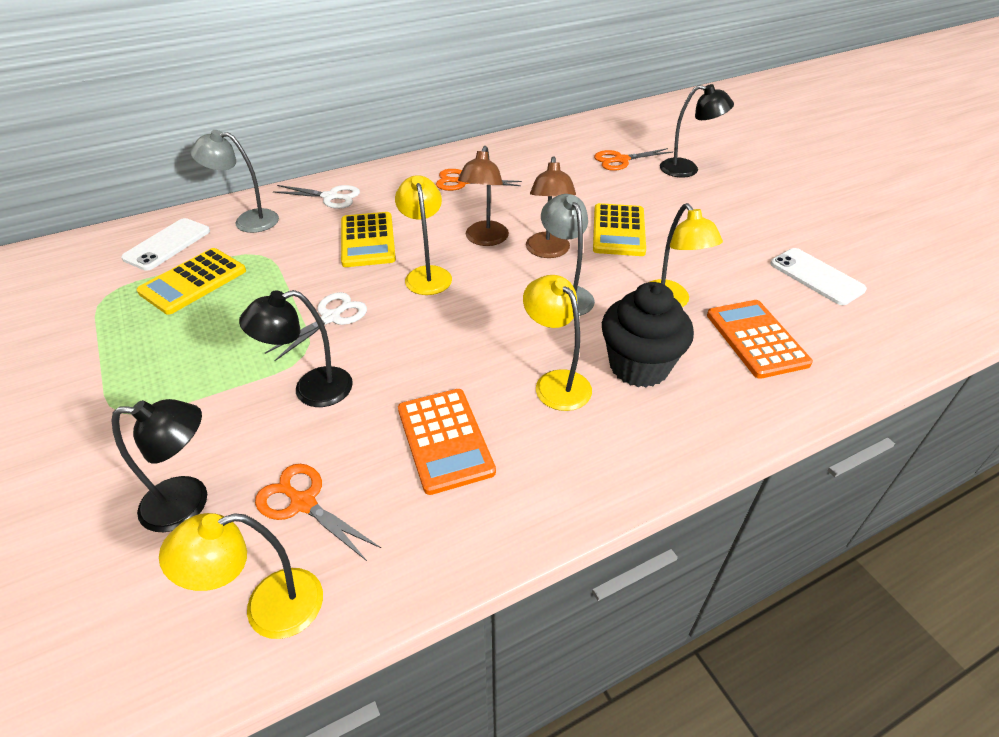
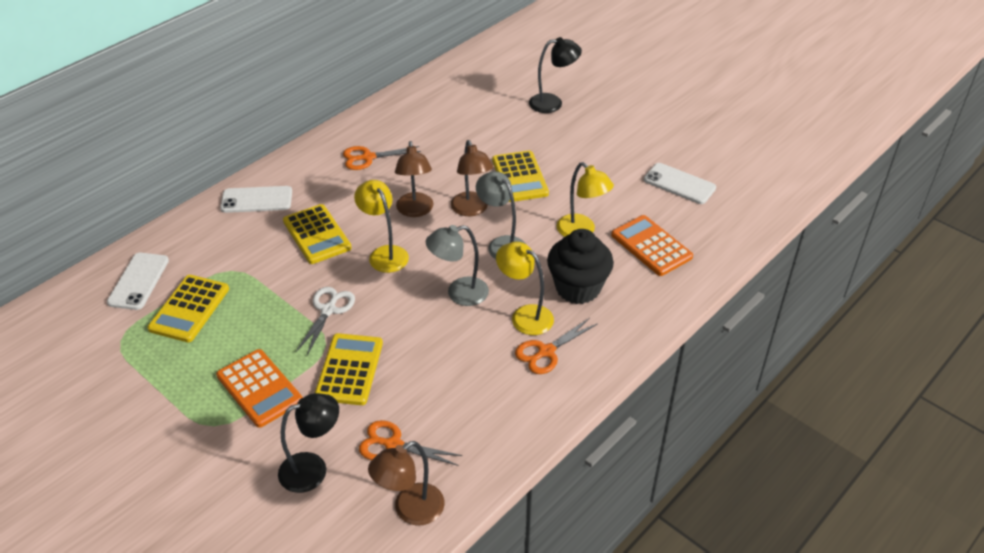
camera: 20 degrees left, 0 degrees up
yellow lamp [159,513,323,639] -> brown lamp [368,441,444,526]
grey lamp [190,130,279,233] -> grey lamp moved to [426,225,489,306]
black lamp [239,290,353,407] -> yellow calculator [315,333,383,405]
white scissors [273,185,360,209] -> white phone [220,186,292,213]
orange calculator [398,389,496,495] -> orange calculator moved to [216,349,303,428]
orange scissors [594,148,673,171] -> orange scissors moved to [515,318,597,374]

